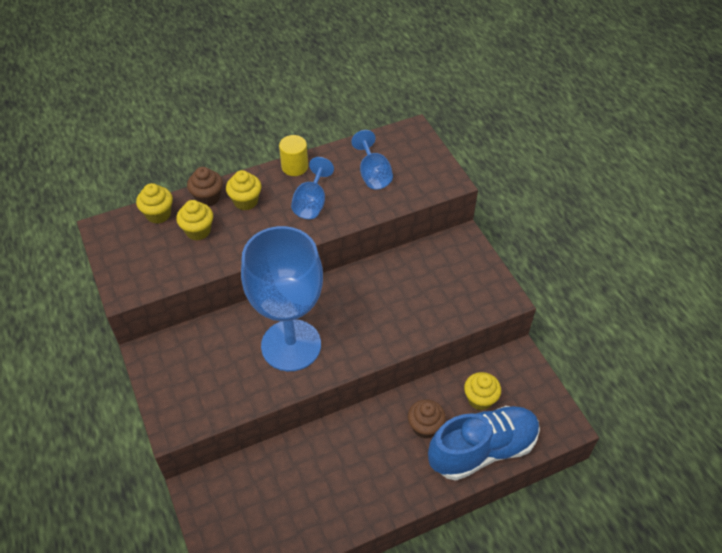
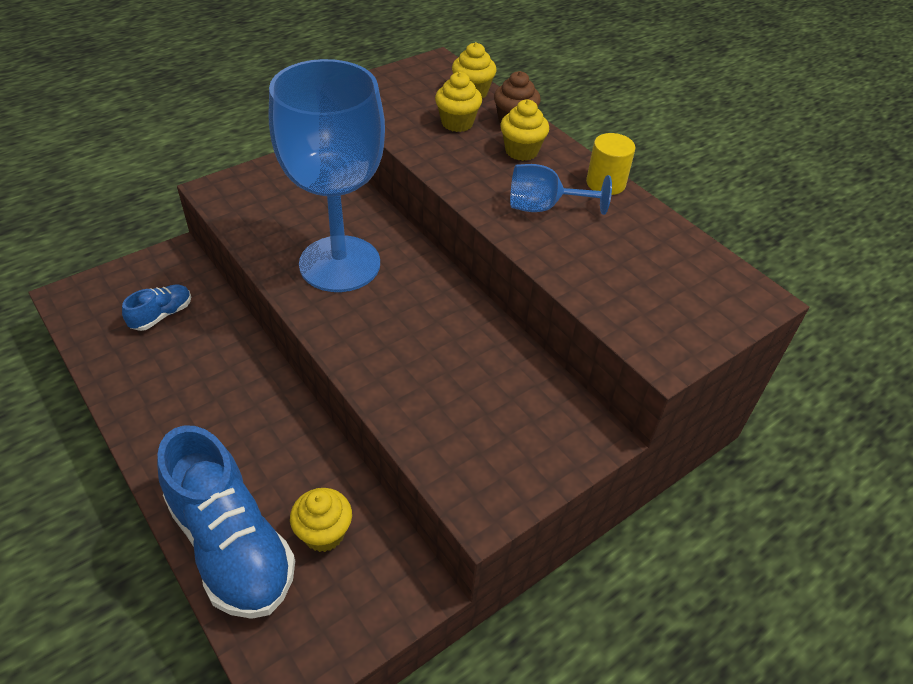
camera: 75 degrees right, 5 degrees down
blue goblet [351,130,393,190] -> none
brown cupcake [408,400,446,439] -> none
none -> blue shoe [122,285,191,331]

